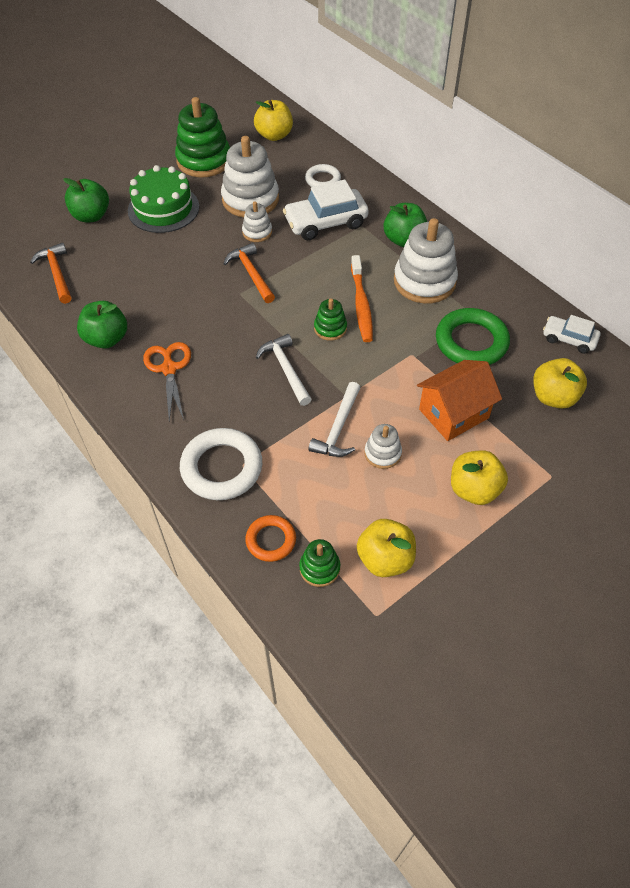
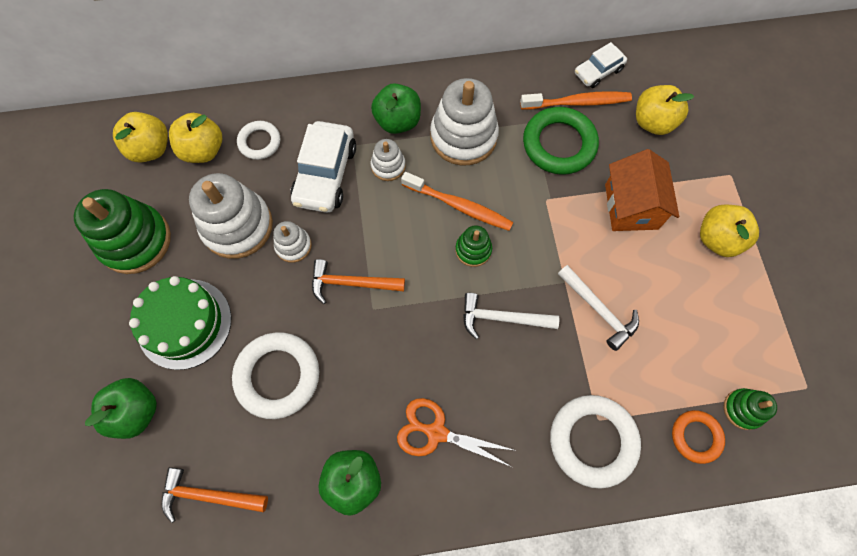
camera: 60 degrees left, 15 degrees up
yellow apple [357,519,416,577] -> yellow apple moved to [169,113,222,163]
white stacking toy [364,424,402,469] -> white stacking toy moved to [371,139,406,181]
none -> white ring [232,332,319,419]
none -> orange toothbrush [520,91,632,110]

